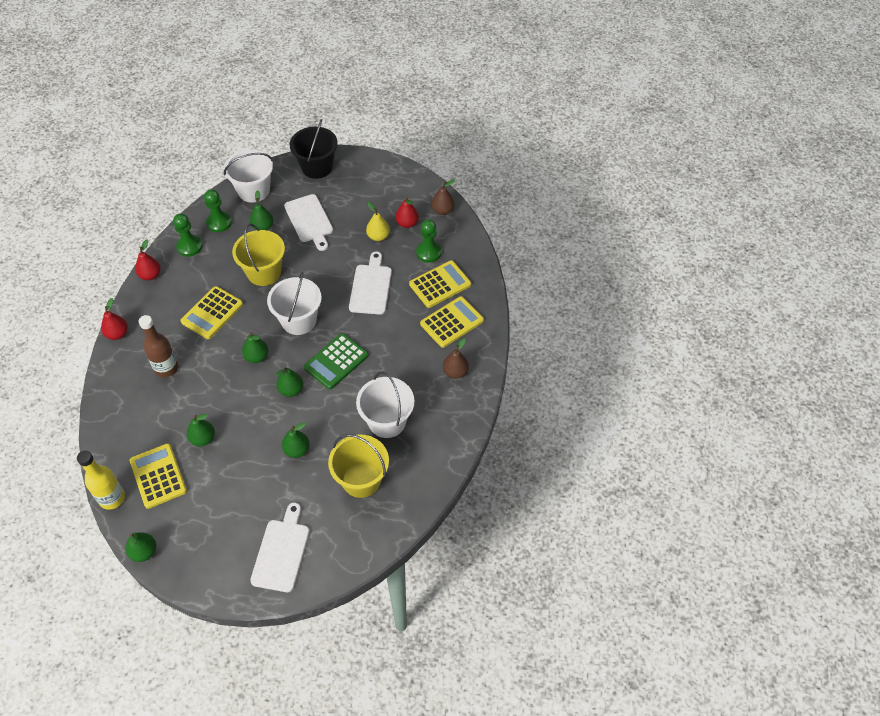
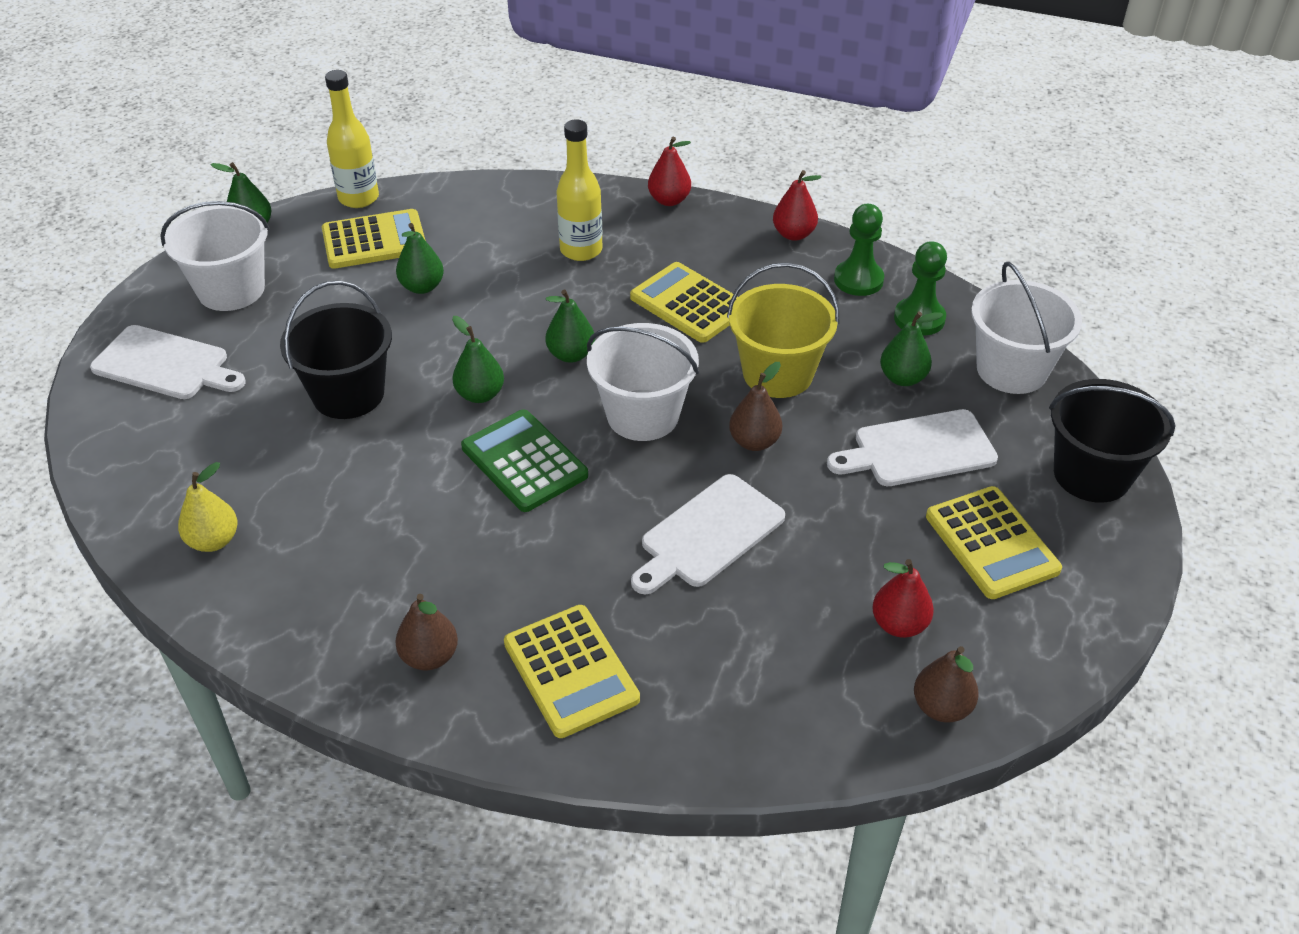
camera: 100 degrees right, 10 degrees down
brown bottle [139,315,178,377] -> yellow bottle [556,120,602,261]
green pear [282,423,310,458] -> black bucket [280,280,392,419]
yellow bucket [328,434,389,498] -> none
white cutting board [349,251,392,315] -> white cutting board turned 120 degrees clockwise [631,474,785,594]
white bucket [356,372,415,438] -> white bucket moved to [160,201,270,311]
yellow pear [366,202,390,241] -> yellow pear moved to [178,462,238,552]
yellow calculator [409,260,471,308] -> yellow calculator moved to [926,486,1062,599]
green pawn [416,219,442,263] -> none
none -> brown pear [729,362,782,451]

